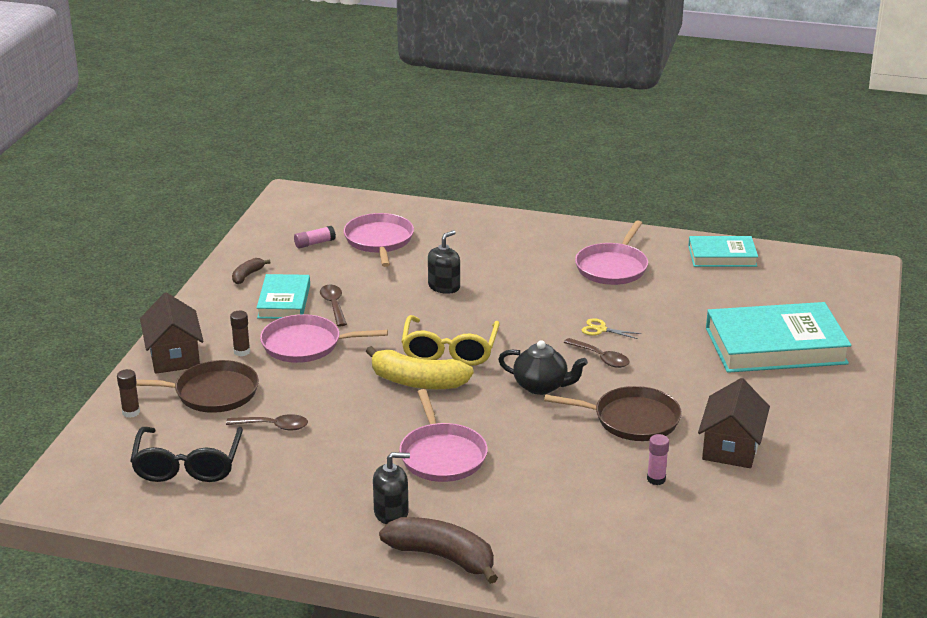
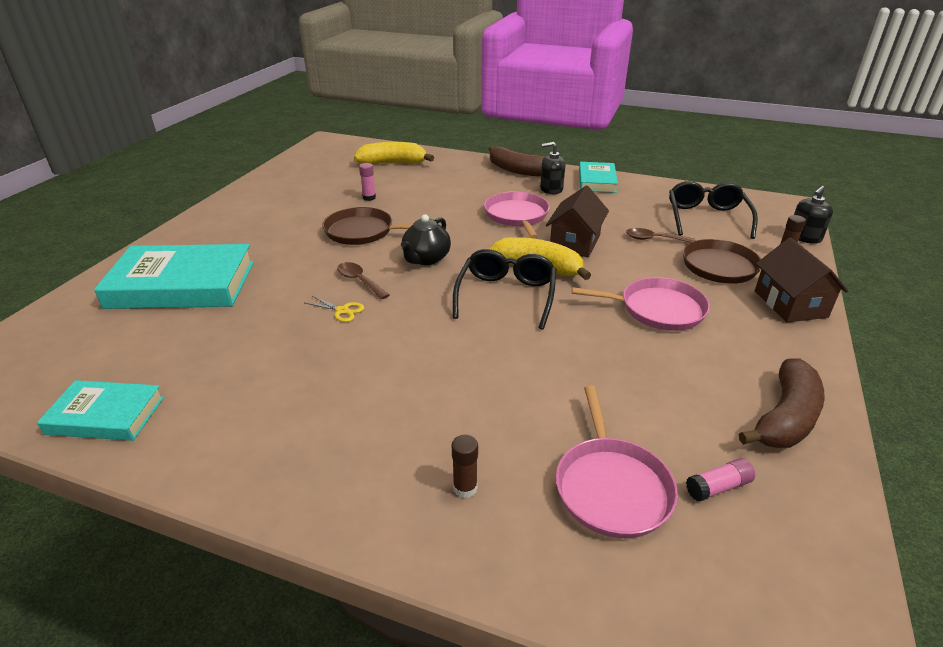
camera: 175 degrees left, 5 degrees up
brown glue stick [230,311,250,356] -> brown glue stick moved to [452,435,478,498]
brown banana [232,258,271,284] -> brown banana [739,359,825,448], size x2.02
turquoise book [257,274,310,319] -> turquoise book moved to [579,162,618,193]
brown spoon [320,285,347,327] -> none
yellow glasses [401,315,500,366] -> black glasses [453,249,556,330]
black soap dispenser [428,230,460,294] -> black soap dispenser moved to [794,186,833,244]
black teapot [498,340,588,395] -> black teapot turned 90 degrees counterclockwise [401,215,451,265]
pink pan [575,220,648,285] -> none
brown house [698,378,770,468] -> brown house moved to [546,186,609,257]
none -> yellow banana [354,142,434,165]

